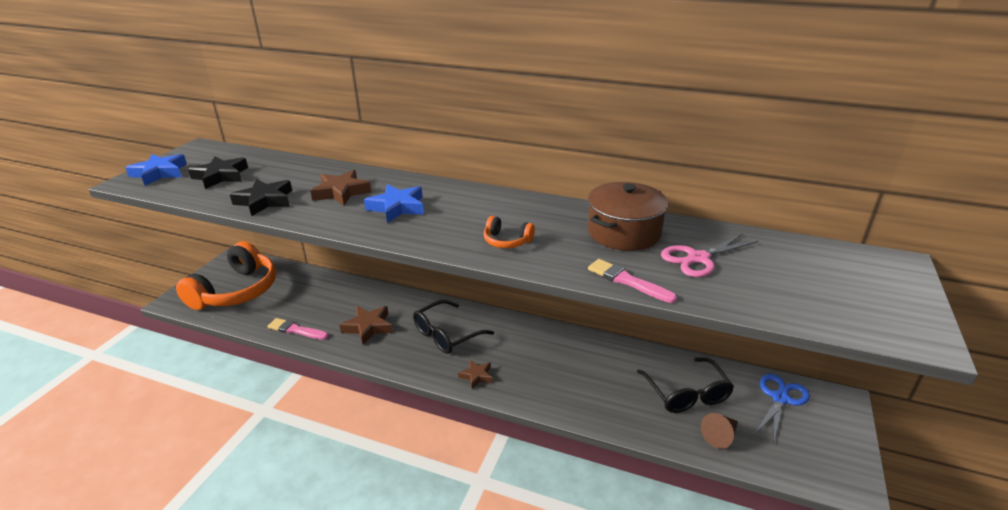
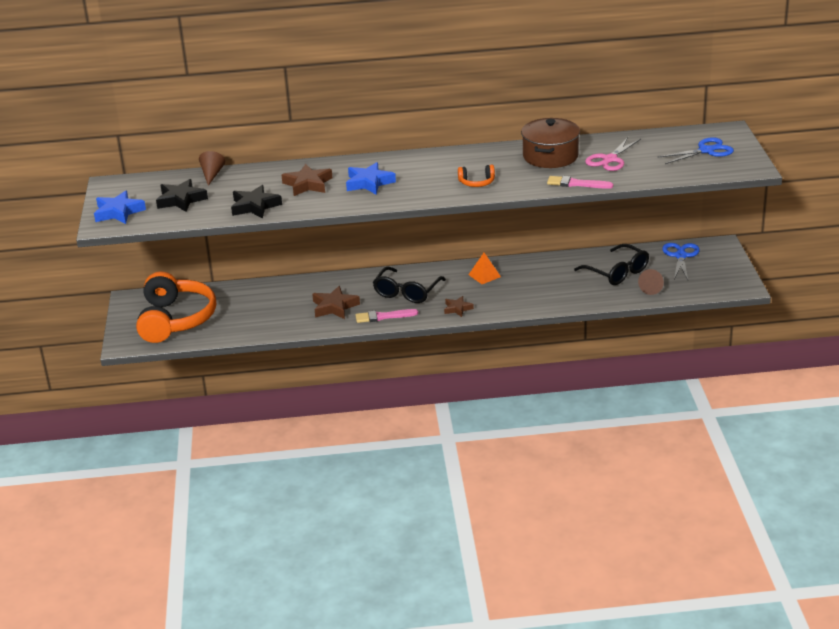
camera: 25 degrees left, 0 degrees up
pink brush [267,318,329,340] -> pink brush moved to [356,309,418,323]
none -> brown cone [199,151,225,186]
none -> orange pyramid [468,253,501,284]
none -> blue scissors [657,137,734,164]

